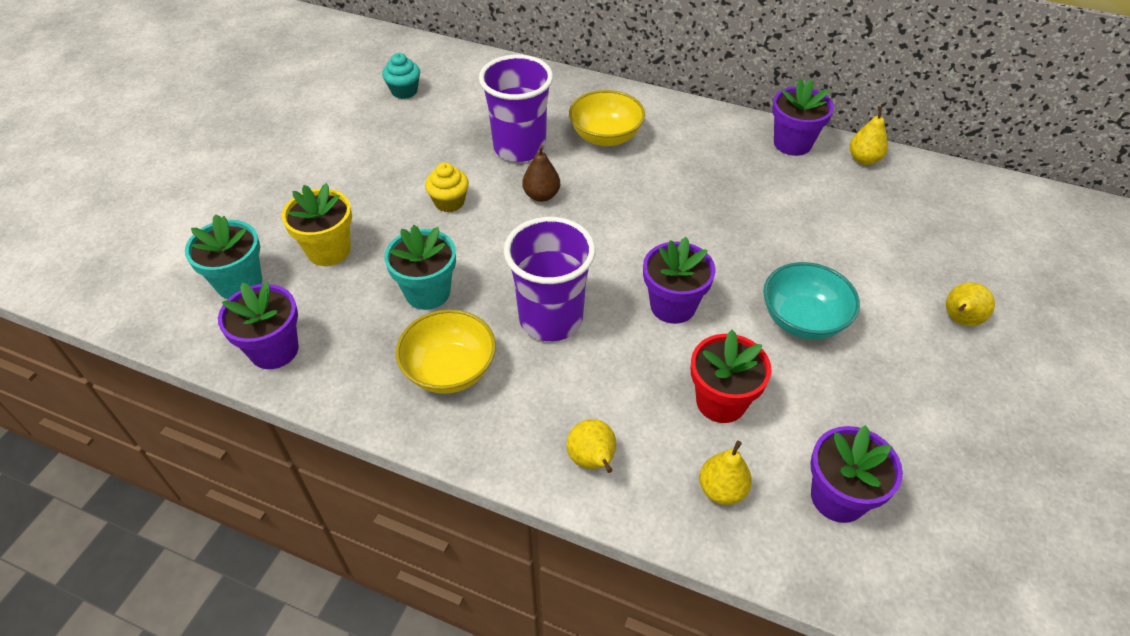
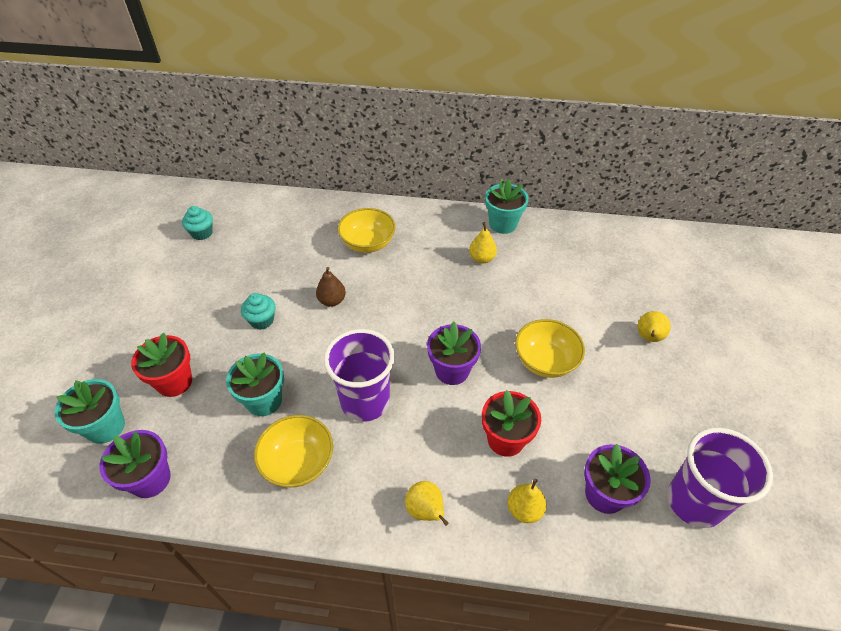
camera: 15 degrees left, 0 degrees up
yellow flower pot [282,183,352,266] -> red flower pot [131,333,192,397]
yellow cupcake [425,163,469,212] -> turquoise cupcake [241,293,275,330]
purple cup [479,54,553,162] -> purple cup moved to [667,428,773,528]
turquoise bowl [763,262,860,340] -> yellow bowl [515,319,585,378]
purple flower pot [772,78,834,156] -> turquoise flower pot [485,179,529,234]
yellow pear [850,106,888,165] -> yellow pear moved to [469,222,497,263]

